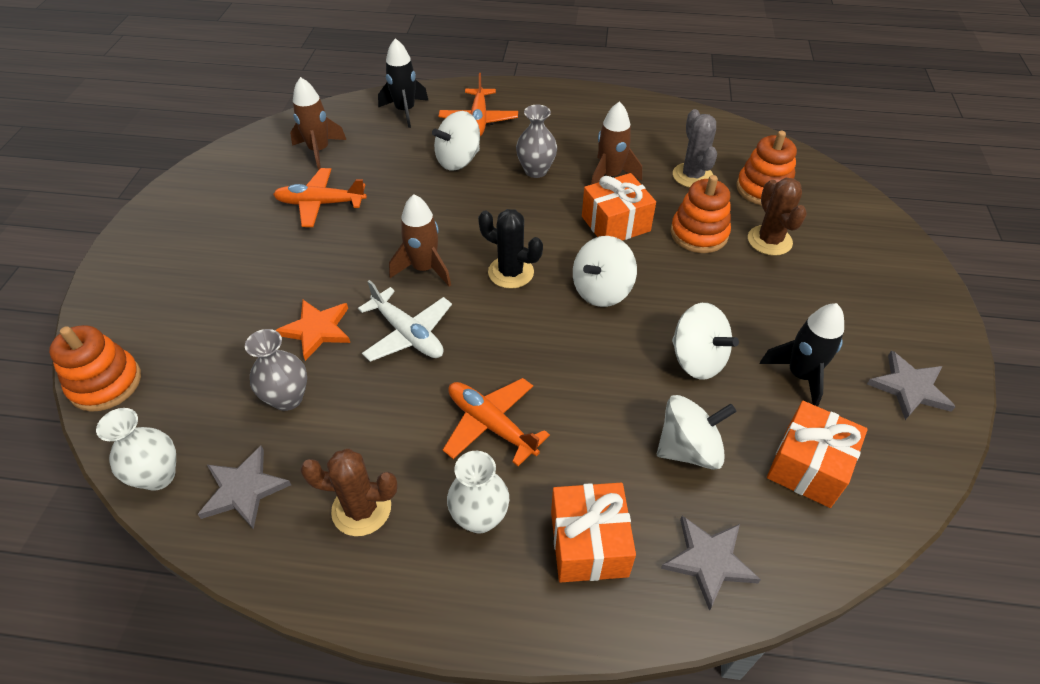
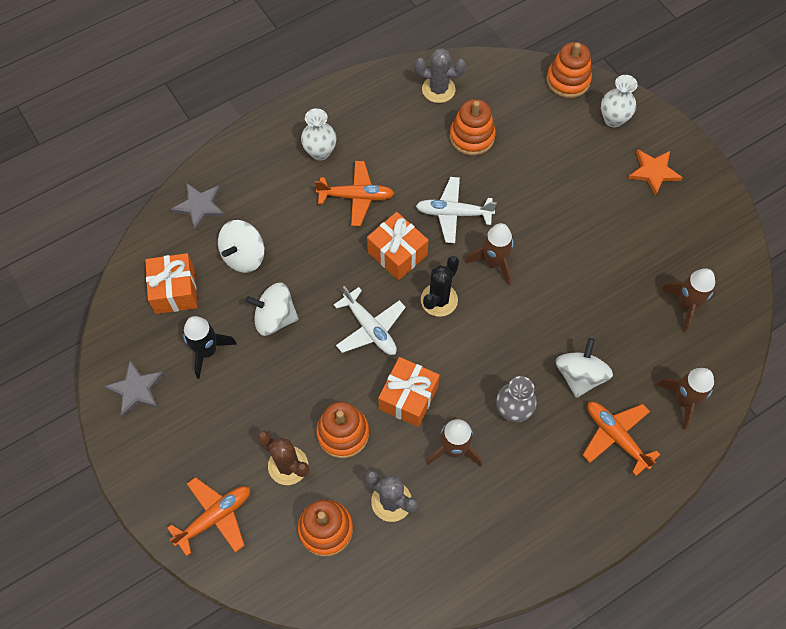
camera: 140 degrees right, 15 degrees up
white vase [96,408,176,491] -> white vase moved to [601,75,638,128]
grey star [197,446,291,530] -> grey cactus [415,48,466,103]
grey vase [245,329,307,411] -> orange stacking toy [450,99,496,156]
orange plane [273,168,367,227] -> orange plane moved to [167,477,250,556]
orange star [275,300,350,361] -> orange star moved to [628,149,683,196]
brown cactus [300,449,398,536] -> none
black rocket [378,38,429,128] -> brown rocket [656,368,714,430]
black cactus [478,209,543,289] -> black cactus turned 45 degrees counterclockwise [421,256,459,317]
orange gift [551,483,636,583] -> orange gift moved to [367,212,428,280]
white spinning top [573,236,637,307] -> white plane [334,286,406,355]

